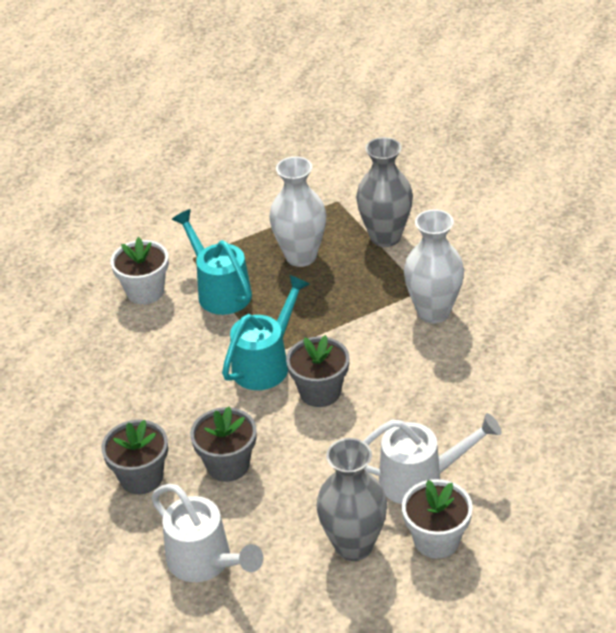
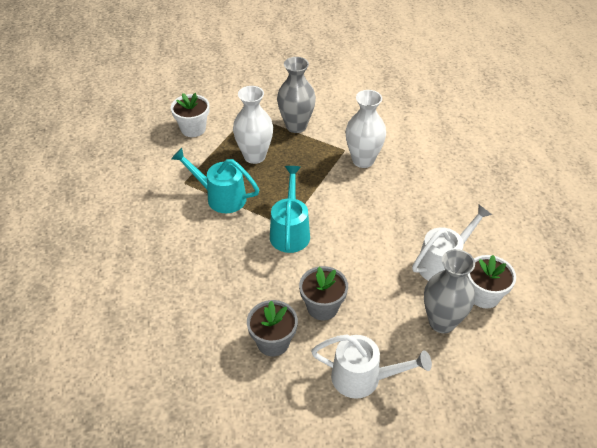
camera: 35 degrees left, 5 degrees up
white flower pot [111,237,169,304] -> white flower pot moved to [171,93,210,137]
grey flower pot [286,335,349,407] -> none

